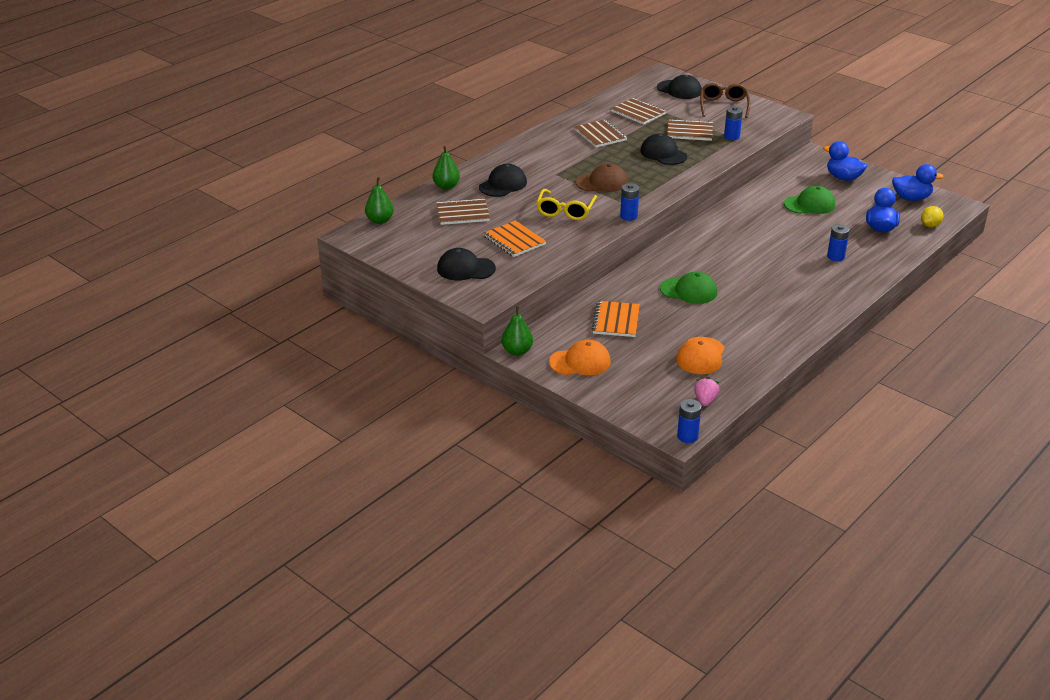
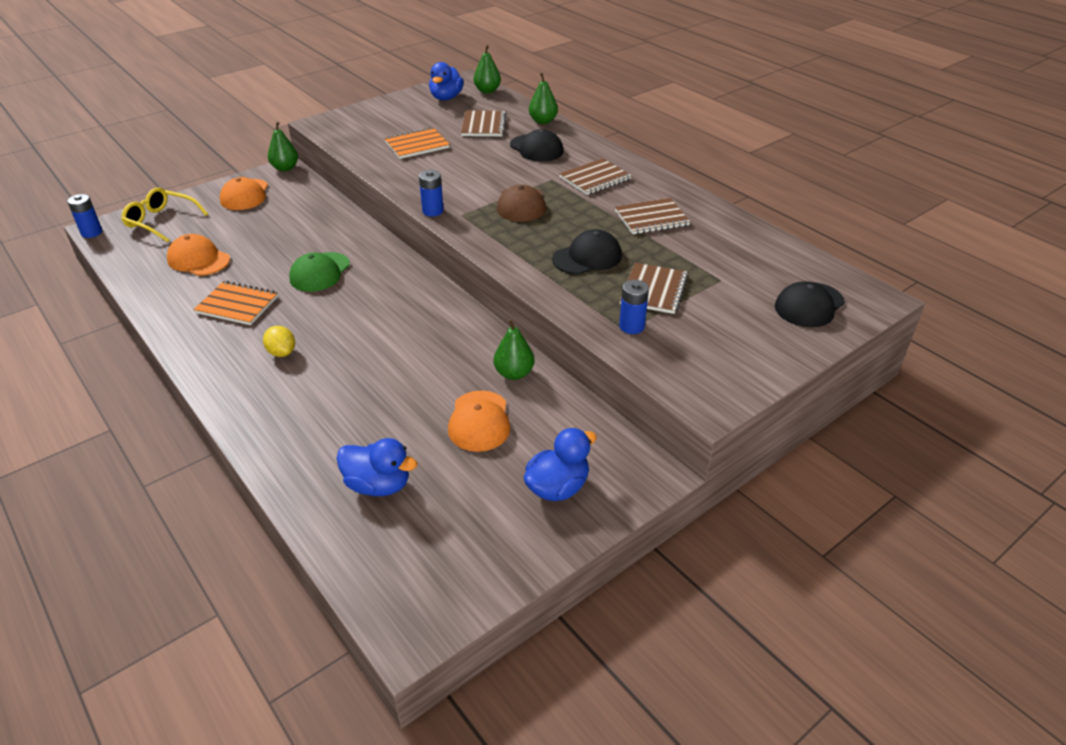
camera: 100 degrees right, 5 degrees up
black cap [437,248,496,281] -> none
yellow glasses [536,189,597,220] -> yellow glasses moved to [121,188,208,242]
orange notebook [592,301,640,337] -> orange notebook moved to [193,281,278,325]
brown notebook [611,98,666,125] -> brown notebook moved to [559,158,632,195]
pink strawberry [694,377,719,406] -> none
brown glasses [700,83,750,118] -> none
green cap [784,186,835,214] -> orange cap [448,390,510,452]
blue battery [827,224,850,261] -> none
blue duck [892,164,944,201] -> blue duck moved to [429,62,464,101]
yellow lemon [921,206,944,227] -> yellow lemon moved to [263,326,295,357]
none -> green pear [493,319,535,380]

